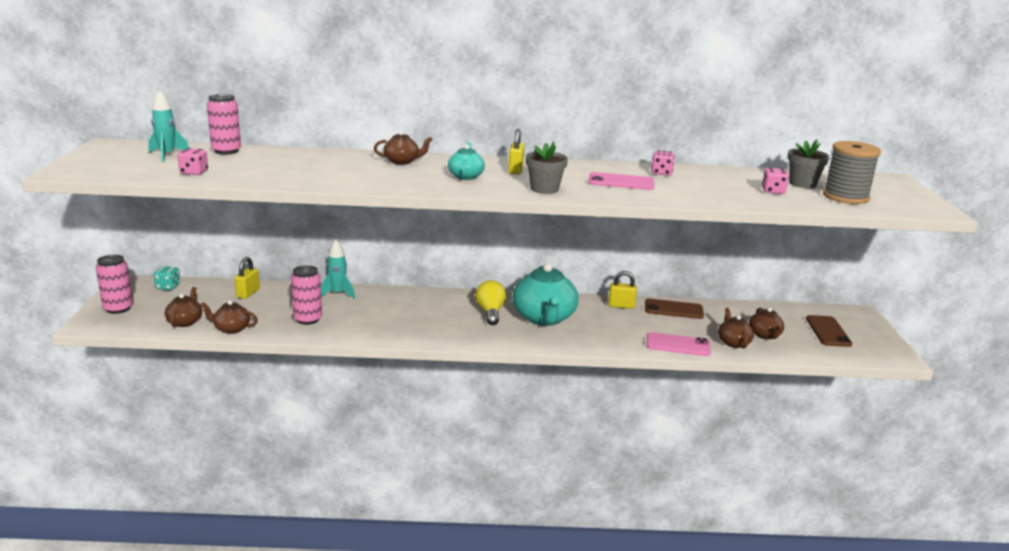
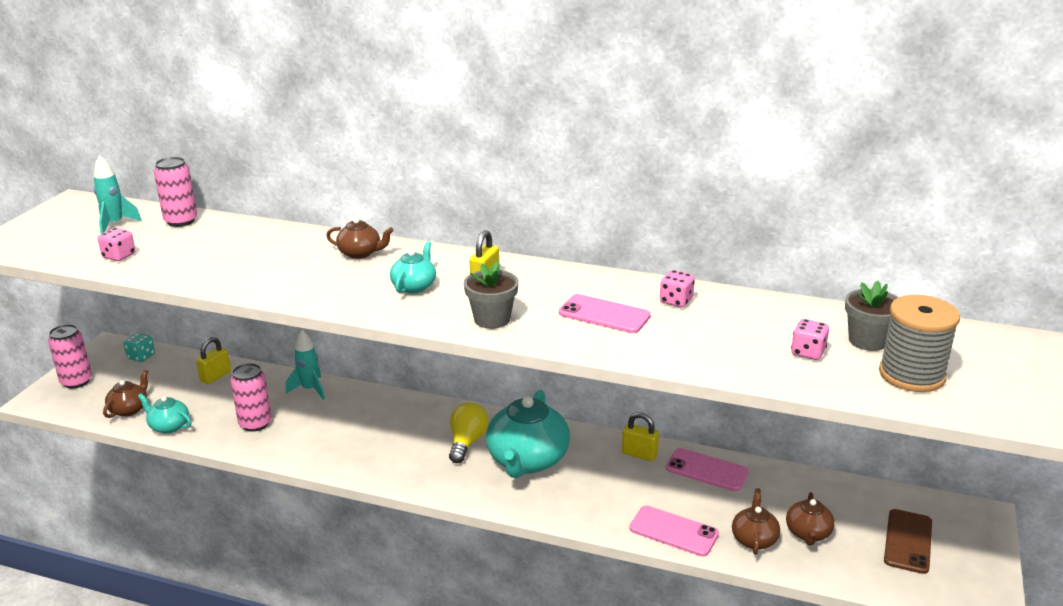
camera: 20 degrees right, 5 degrees up
brown teapot [201,300,258,334] -> turquoise teapot [138,393,191,434]
brown phone [645,299,704,319] -> pink phone [666,448,749,491]

